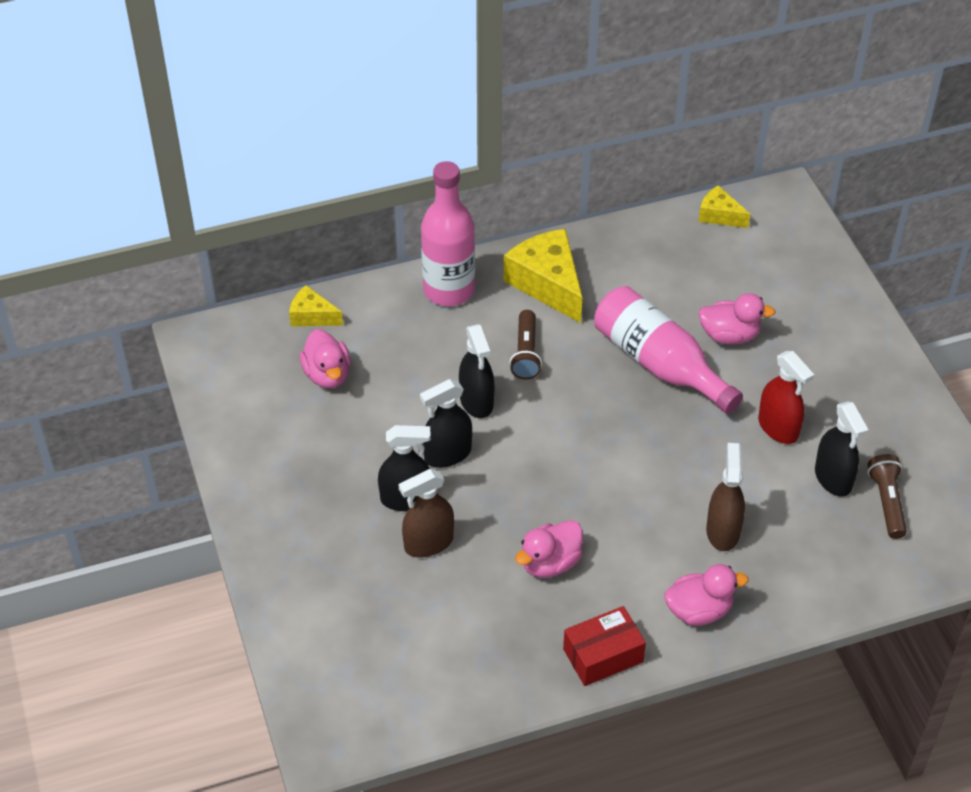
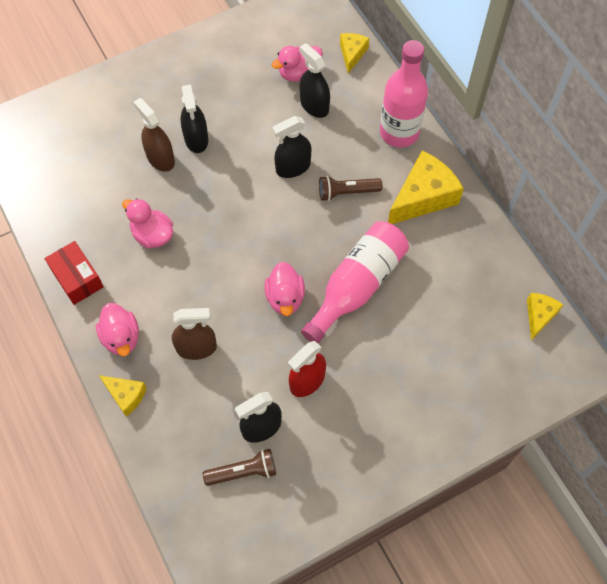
camera: 80 degrees right, 15 degrees up
black spray bottle [420,379,472,468] -> black spray bottle moved to [299,43,330,118]
pink duck [698,293,776,344] -> pink duck moved to [265,262,305,316]
none -> yellow cheese [99,375,147,416]

